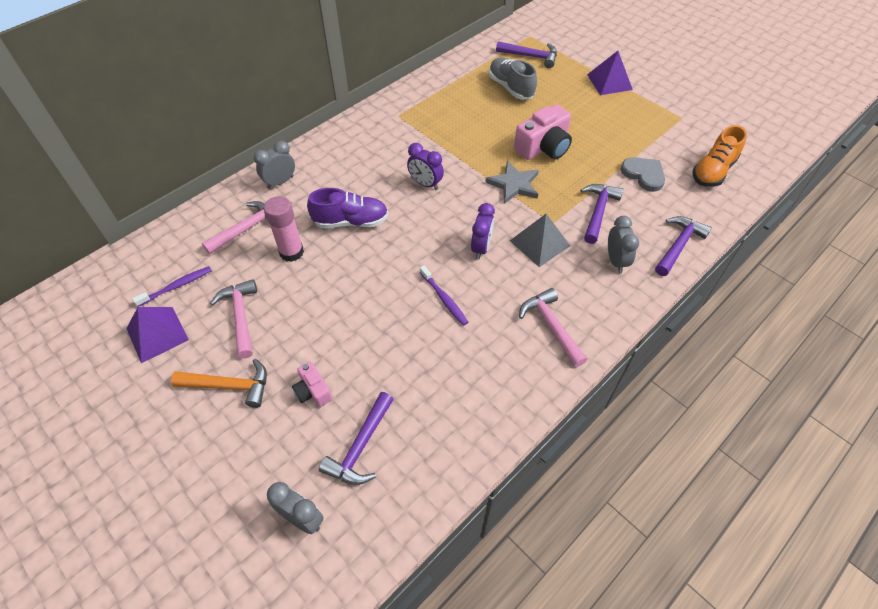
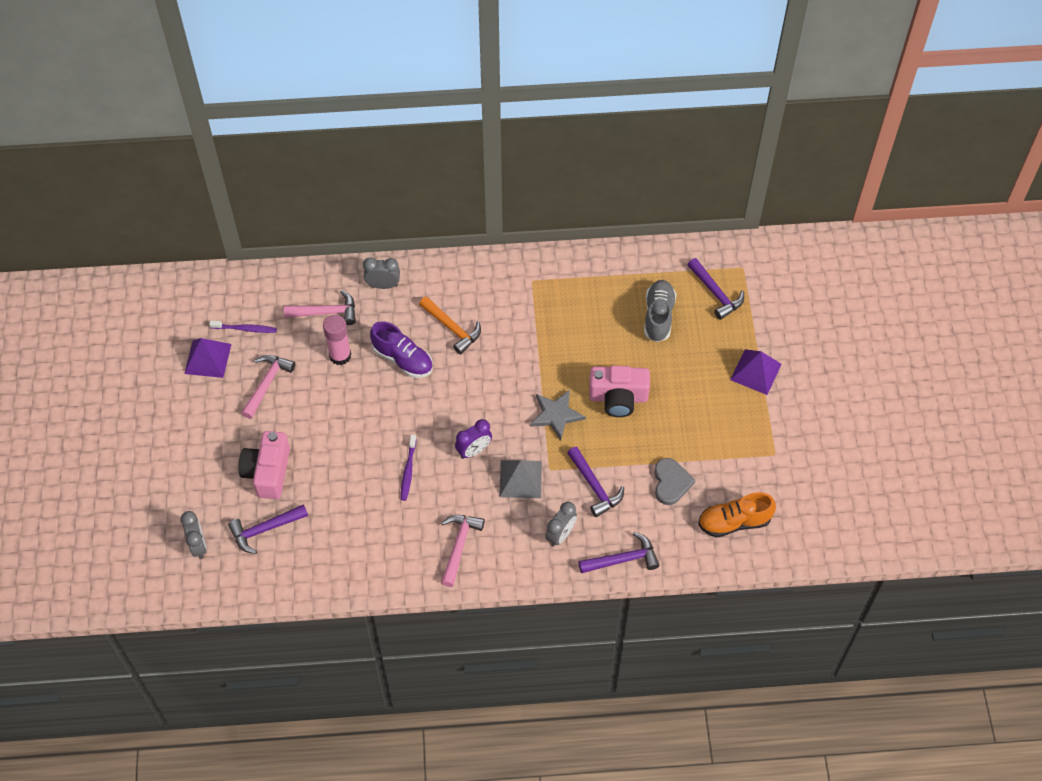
camera: 40 degrees right, 5 degrees up
orange hammer [171,359,267,408] -> orange hammer moved to [419,296,481,354]
pink camera [292,361,332,407] -> pink camera [239,431,290,499], size x1.84
purple clock [407,143,444,190] -> none
purple hammer [580,184,624,244] -> purple hammer turned 90 degrees clockwise [567,447,624,517]

